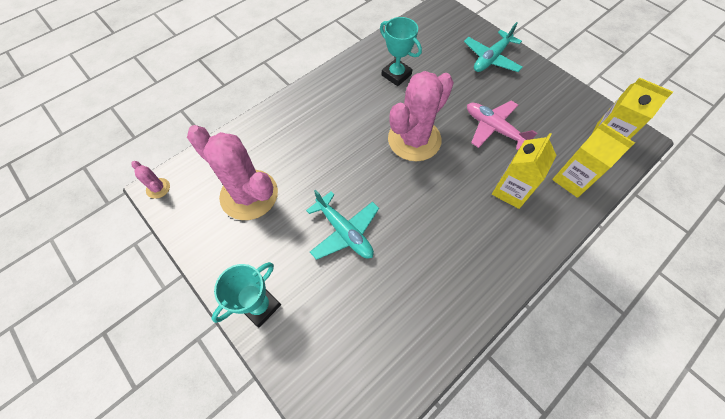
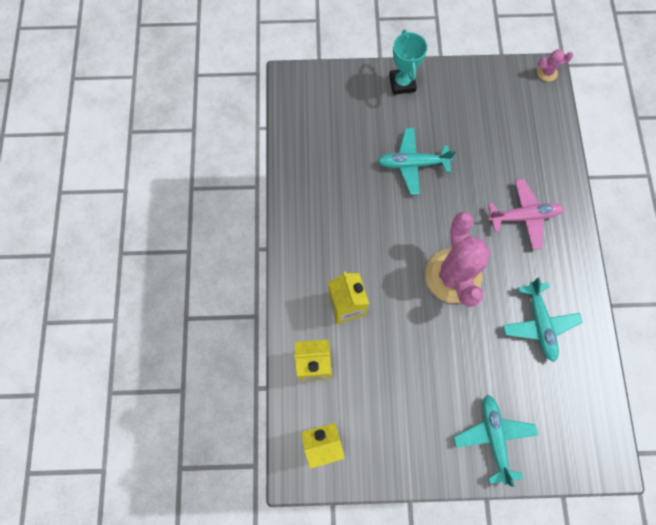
camera: 130 degrees right, 10 degrees up
pink cactus [187,125,278,220] -> none
turquoise trophy [380,17,422,86] -> turquoise plane [503,278,583,362]
pink plane [467,101,538,150] -> pink plane moved to [488,179,564,250]

